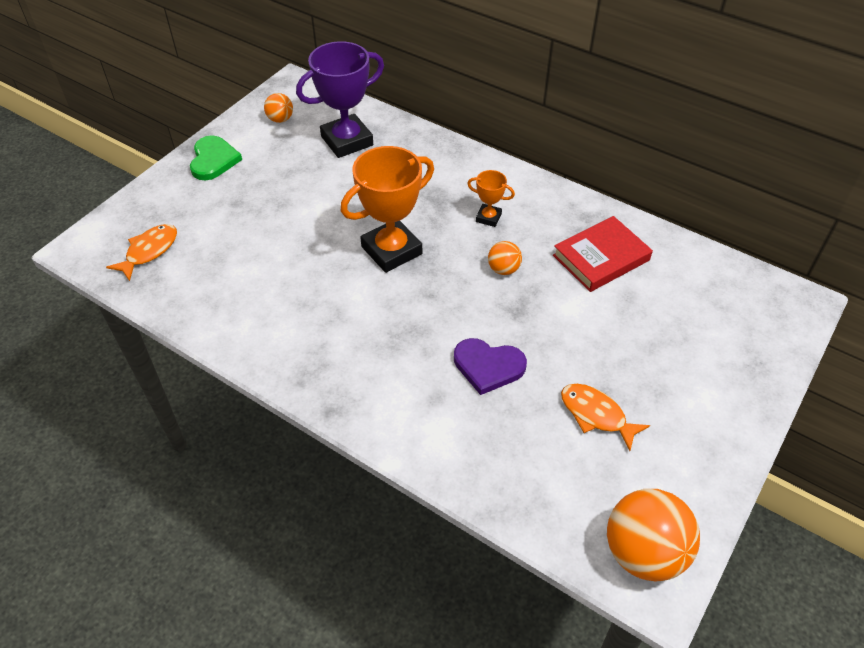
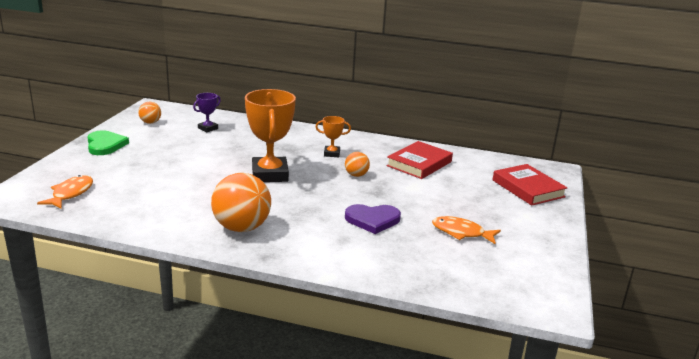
camera: 20 degrees left, 25 degrees down
purple trophy [296,41,384,158] -> purple trophy [193,93,221,132], size x0.48
orange trophy [341,146,434,273] -> orange trophy turned 45 degrees counterclockwise [245,89,296,182]
orange ball [607,489,700,582] -> orange ball moved to [211,173,271,232]
none -> red book [493,164,568,206]

